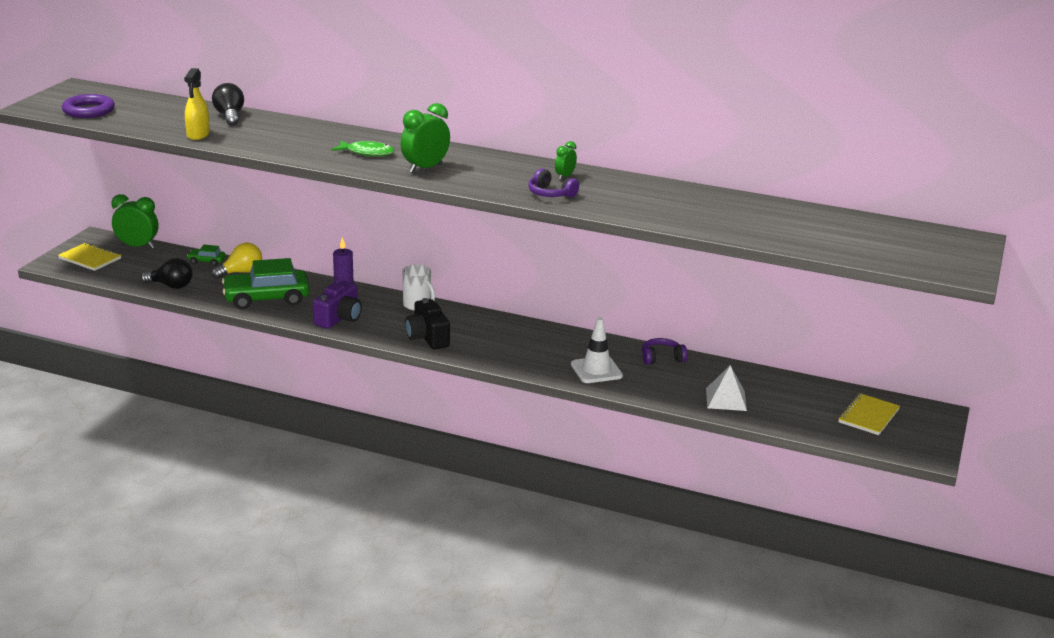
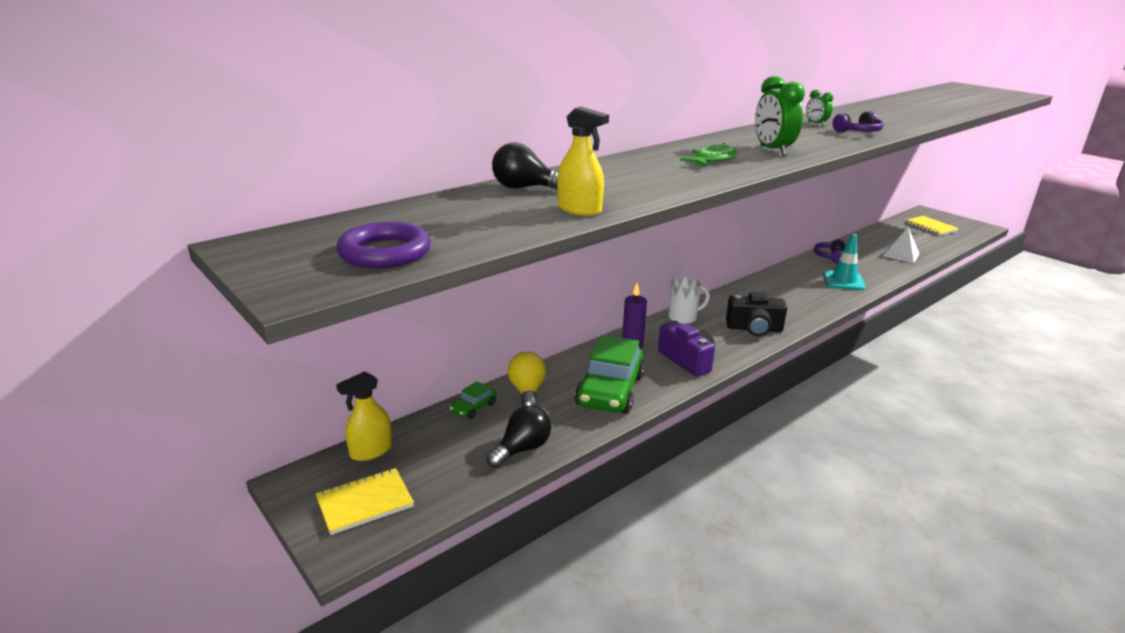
camera: 60 degrees left, 0 degrees up
green clock [111,194,158,249] -> yellow spray bottle [336,371,392,461]
white traffic cone [571,317,623,383] -> turquoise traffic cone [823,234,866,290]

